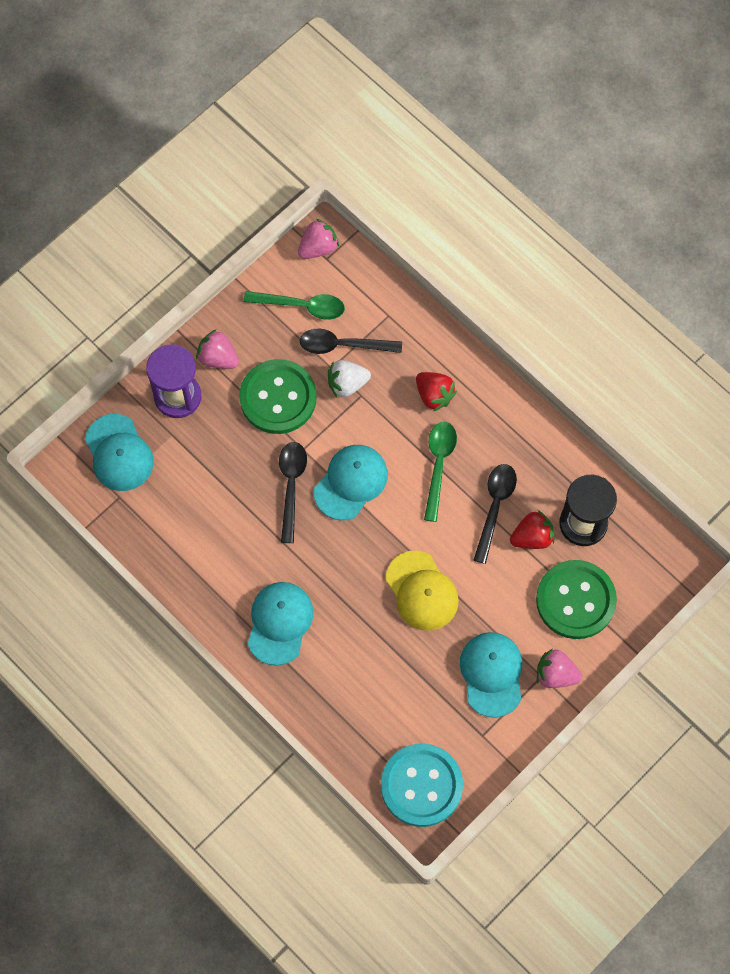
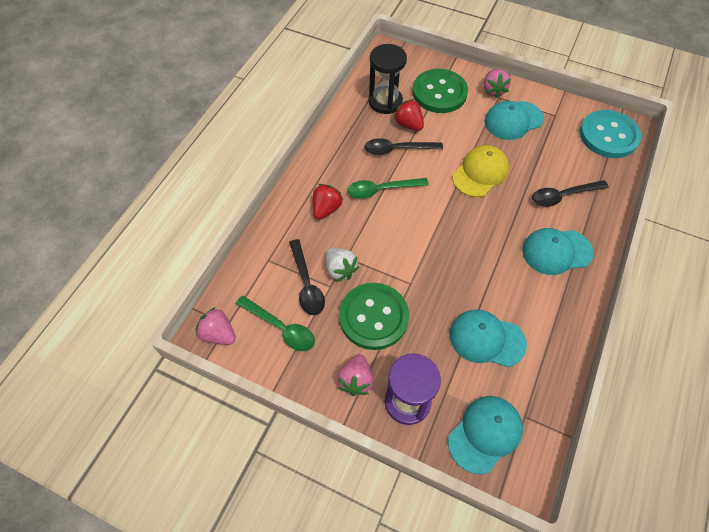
camera: 110 degrees left, 10 degrees down
green spoon [244,291,345,320] -> green spoon turned 135 degrees clockwise [236,296,315,351]
black spoon [279,442,307,543] -> black spoon moved to [532,180,609,207]
turquoise cap [314,445,388,520] -> turquoise cap moved to [450,309,527,367]

